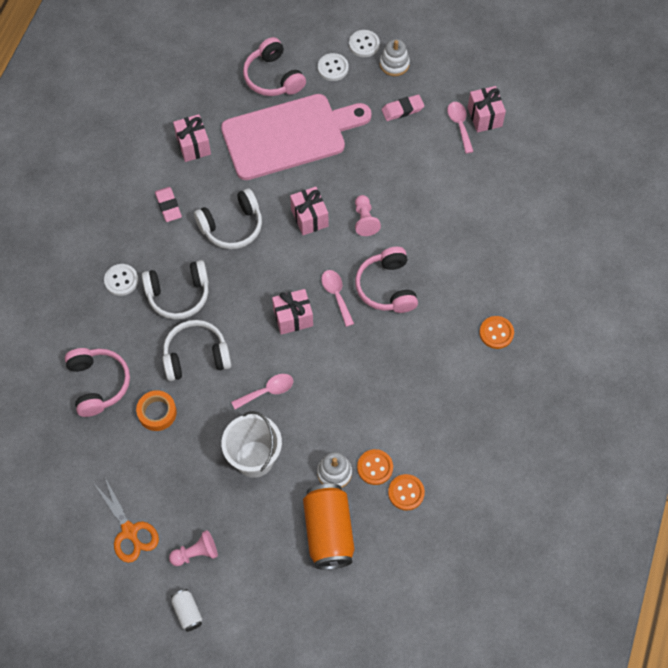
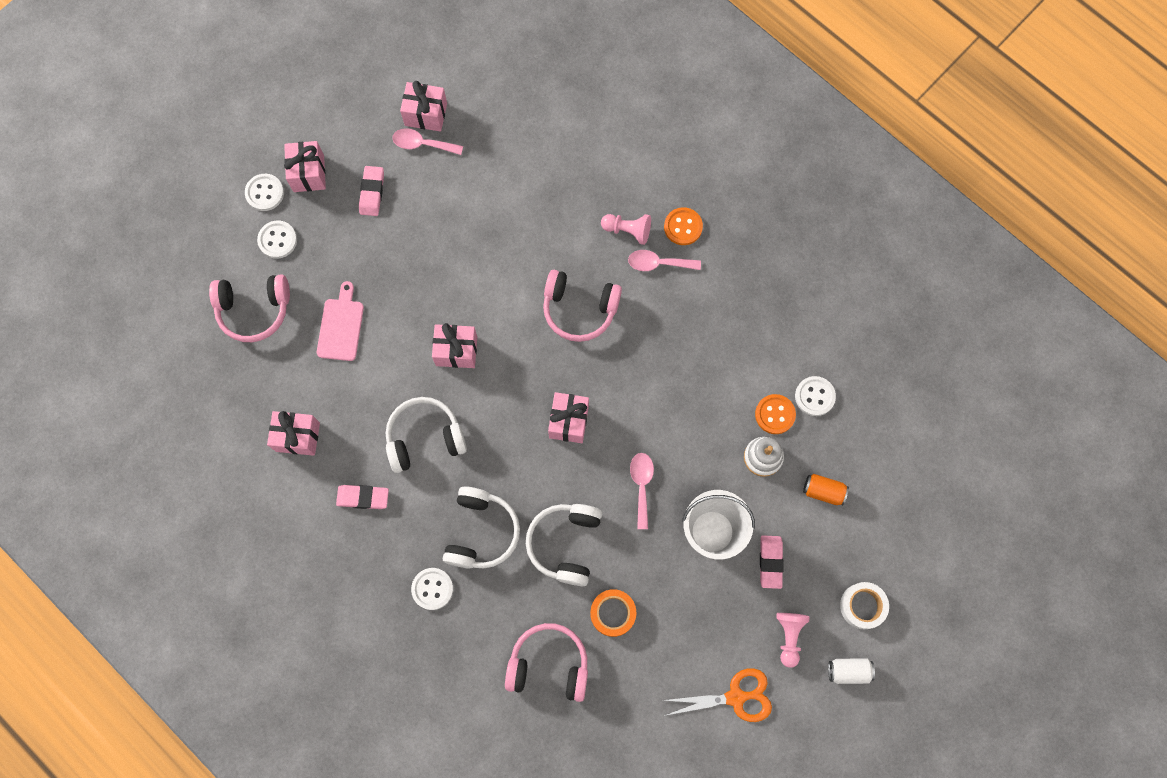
camera: 65 degrees left, 10 degrees up
white headphones [194,188,262,249] -> white headphones turned 105 degrees counterclockwise [385,397,467,473]
pink cutting board [221,94,372,180] -> pink cutting board [317,281,364,361], size x0.44
orange can [303,484,355,570] -> orange can [803,474,849,505], size x0.48
pink spoon [321,270,354,327] -> pink spoon moved to [628,250,701,271]
pink pawn [355,195,381,236] -> pink pawn moved to [601,214,651,245]
white stacking toy [380,39,410,76] -> pink gift [284,141,326,192]
orange button [388,474,425,511] -> white button [795,376,836,416]
none -> pink eraser [760,535,784,589]
none -> white tape [840,582,889,629]

